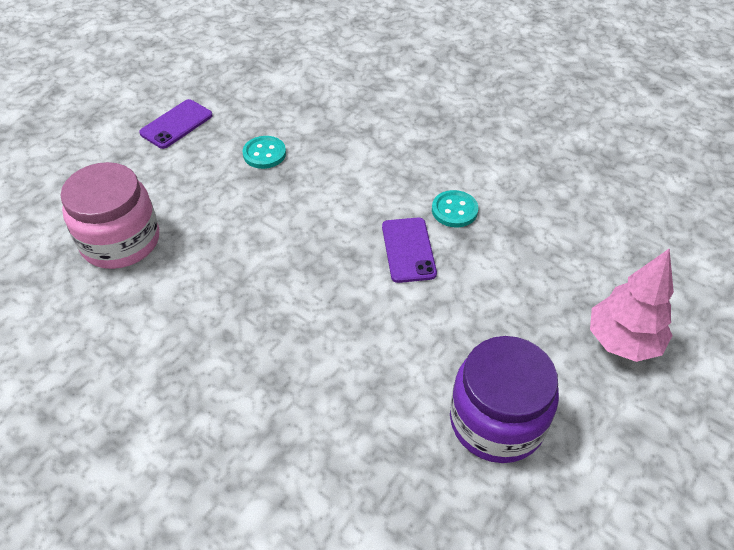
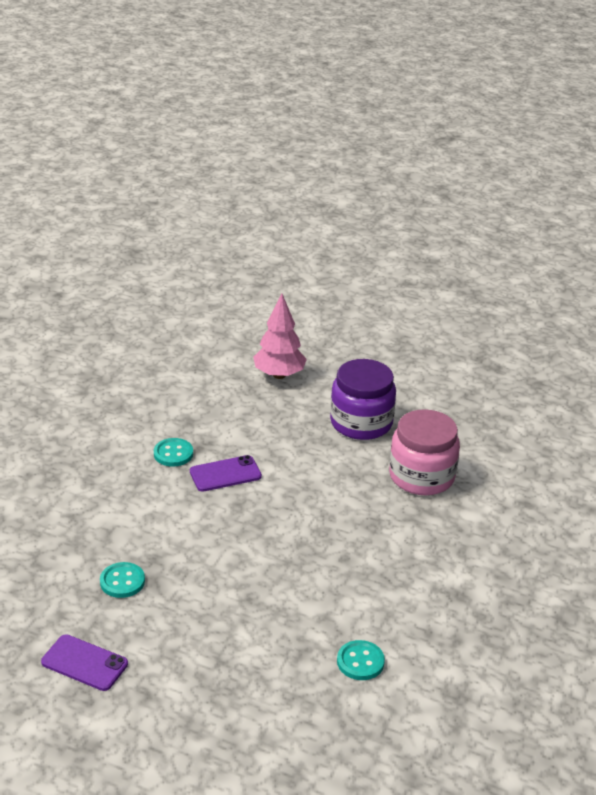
camera: 105 degrees left, 15 degrees down
pink jar [60,162,159,269] -> pink jar moved to [389,409,460,495]
none -> turquoise button [337,640,385,680]

